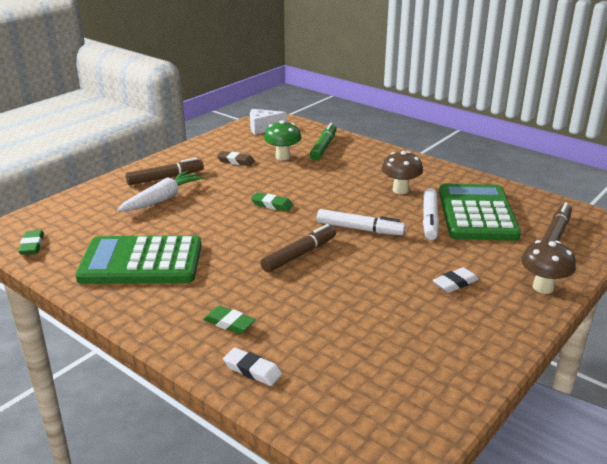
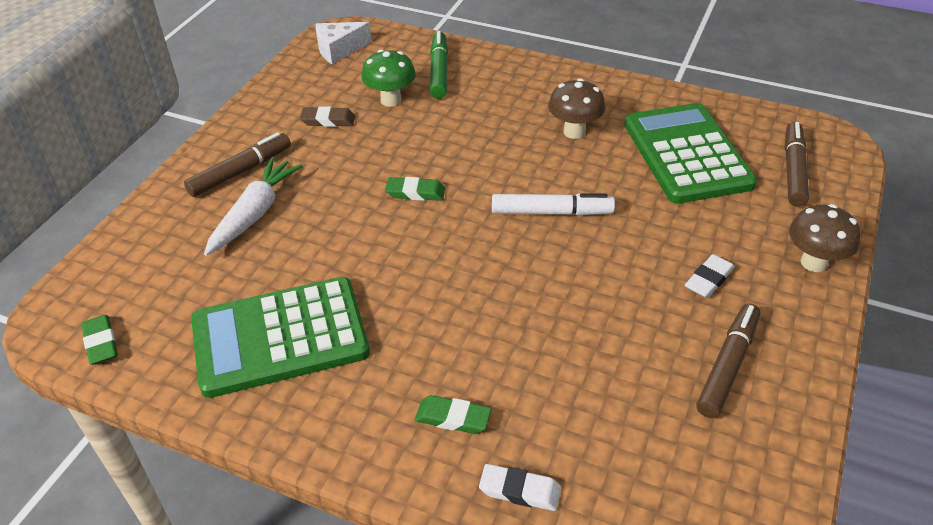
camera: 15 degrees left, 15 degrees up
brown marker [260,224,336,272] -> brown marker moved to [696,303,760,418]
white marker [423,188,439,240] -> none

